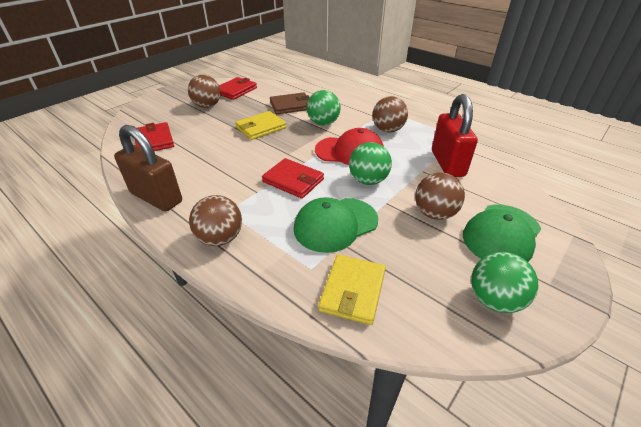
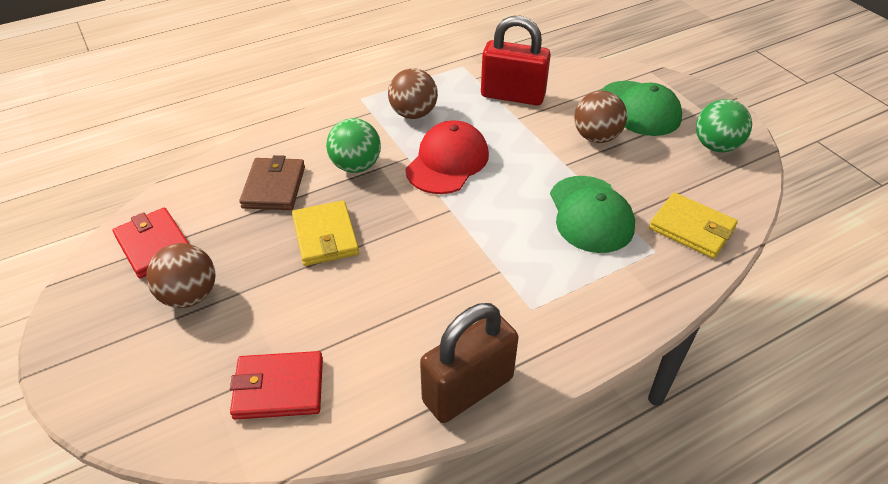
camera: 70 degrees left, 5 degrees up
brown ball [189,195,242,246] -> none
red wallet [262,158,324,199] -> none
green ball [349,142,392,185] -> none

